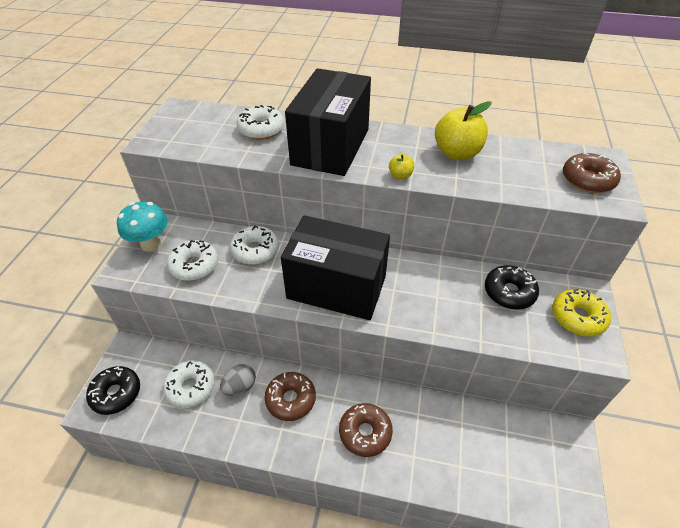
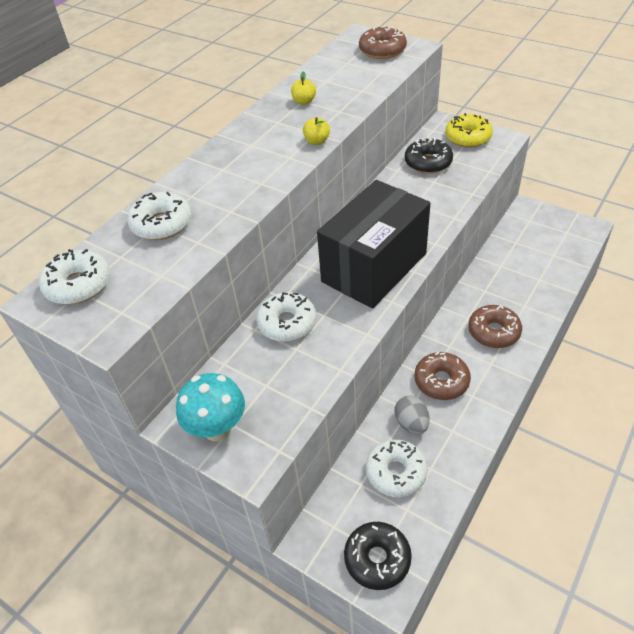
camera: 65 degrees left, 0 degrees up
white donut [167,240,218,281] -> white donut moved to [39,249,110,305]
black box [285,68,371,176] -> none
yellow apple [435,101,492,160] -> yellow apple [291,71,316,105], size x0.48

